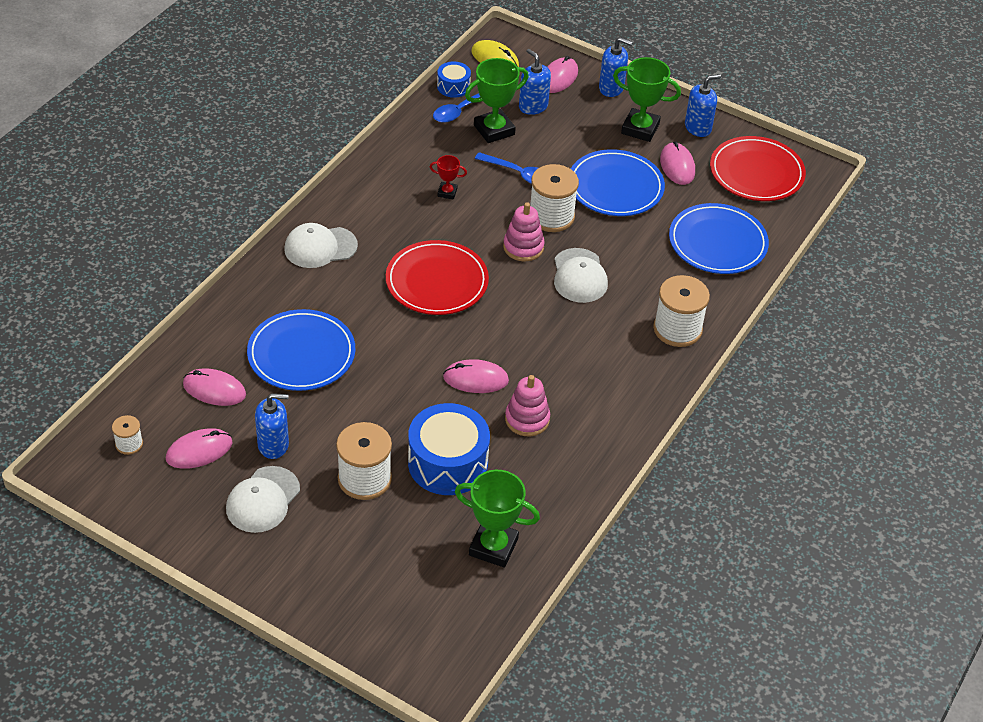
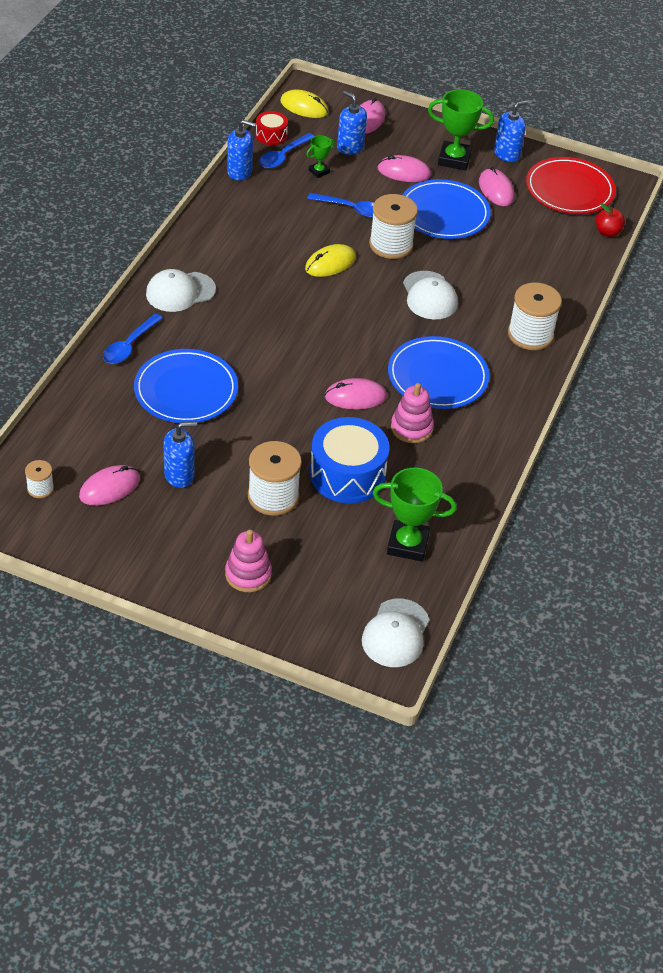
camera: 10 degrees left, 0 degrees up
pink mouse [183,368,246,406] -> pink mouse moved to [378,155,431,182]
white cap [226,466,300,533] -> white cap moved to [362,599,430,667]
red plate [386,240,489,315] -> none
red trophy [430,155,467,200] -> none
blue drum [437,62,471,98] -> red drum [256,111,288,145]
green trophy [465,58,529,143] -> green trophy [306,135,335,178], size x0.52
pink stacking toy [503,202,545,262] -> pink stacking toy moved to [225,530,272,592]
blue soap dispenser [599,37,633,97] -> blue soap dispenser moved to [227,120,256,180]
blue plate [669,203,769,274] -> blue plate moved to [388,336,489,409]
none -> blue spoon [103,314,163,364]
none -> yellow mouse [305,244,356,277]
none -> red apple [596,203,625,237]

